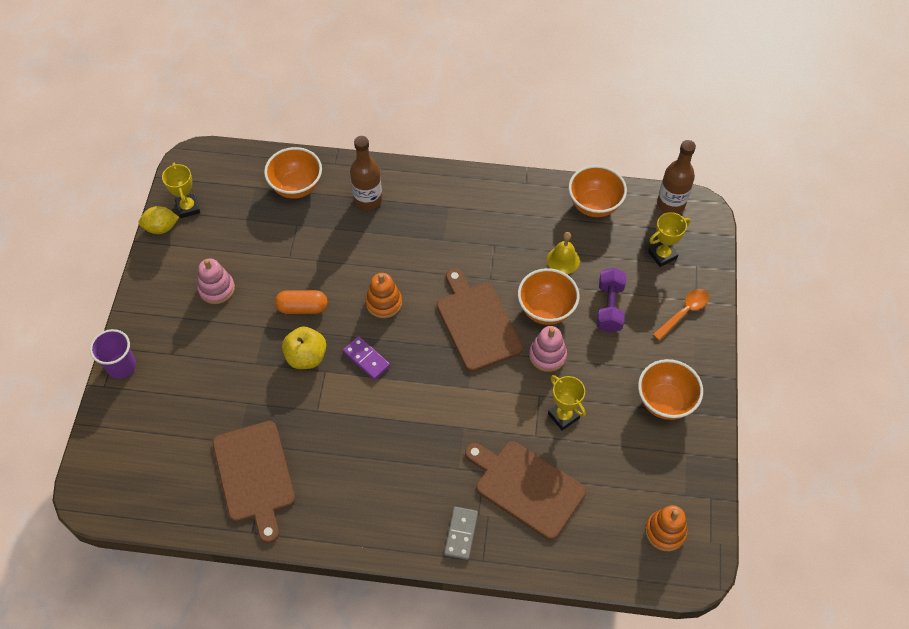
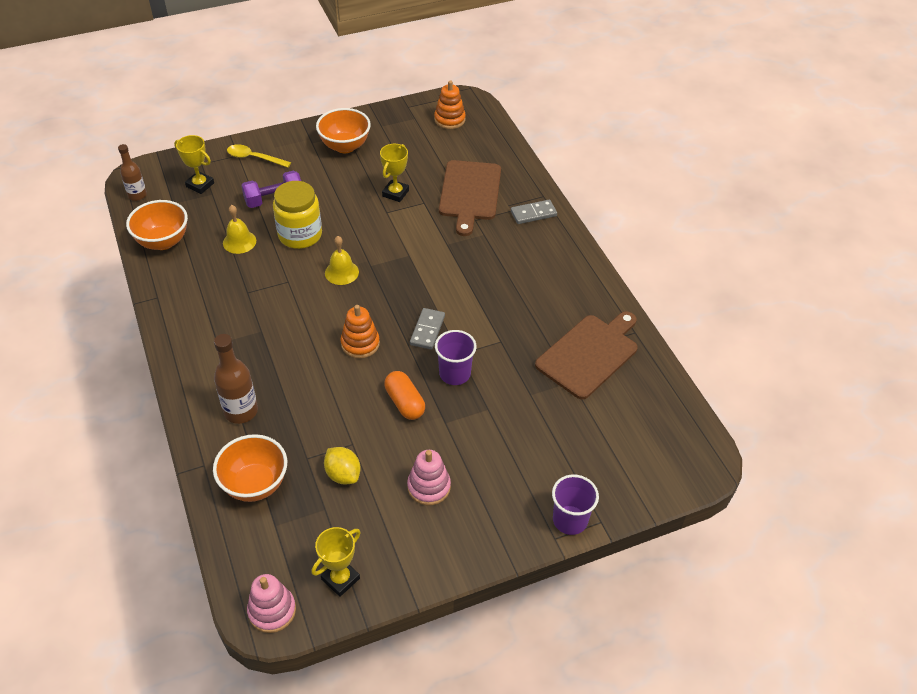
camera: 120 degrees left, 10 degrees down
yellow lemon [138,206,179,234] -> yellow lemon moved to [324,447,361,484]
yellow apple [282,327,326,369] -> purple cup [435,330,477,385]
purple domino [343,336,390,380] -> grey domino [410,308,445,350]
brown cutting board [436,268,523,372] -> yellow bell [325,236,359,285]
orange bowl [518,268,579,325] -> yellow jar [273,181,322,249]
pink stacking toy [529,326,567,372] -> pink stacking toy moved to [247,574,296,633]
orange spoon [653,289,709,341] -> yellow spoon [227,144,291,168]
brown bottle [657,140,696,214] -> brown bottle [118,144,147,201], size x0.66

